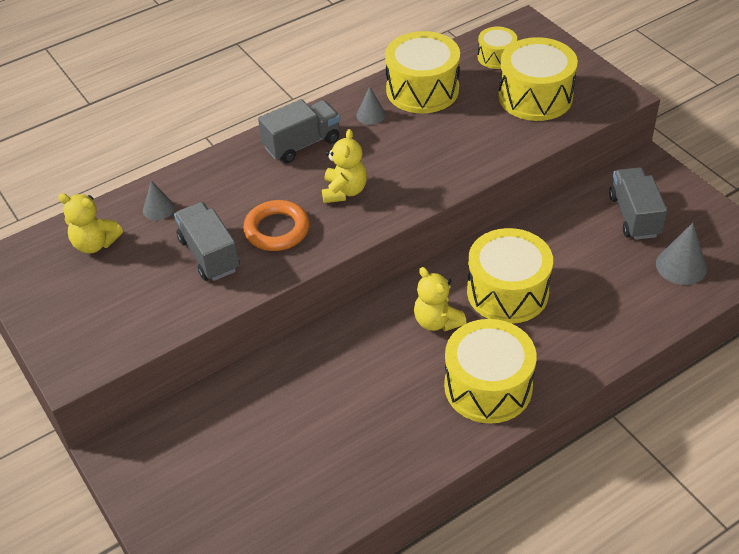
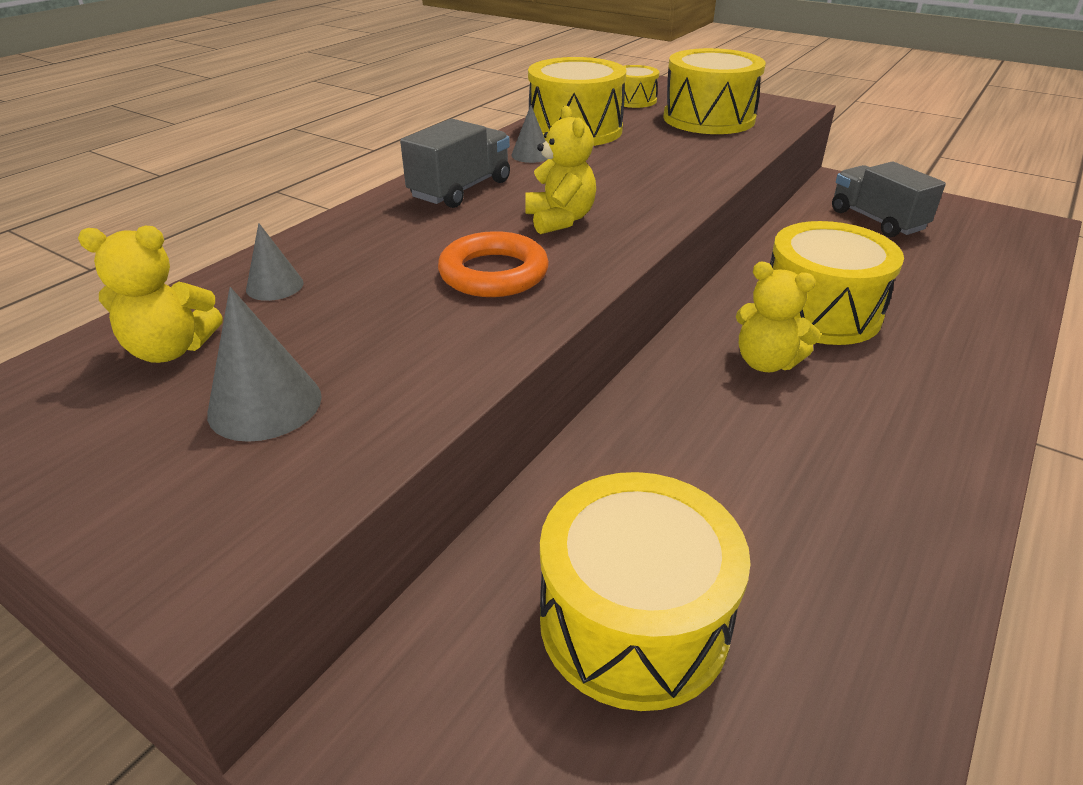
camera: 25 degrees left, 10 degrees down
grey truck [174,202,240,281] -> none
yellow drum [444,319,537,424] -> yellow drum moved to [540,472,751,711]
grey cone [656,223,707,285] -> grey cone moved to [207,287,322,442]

